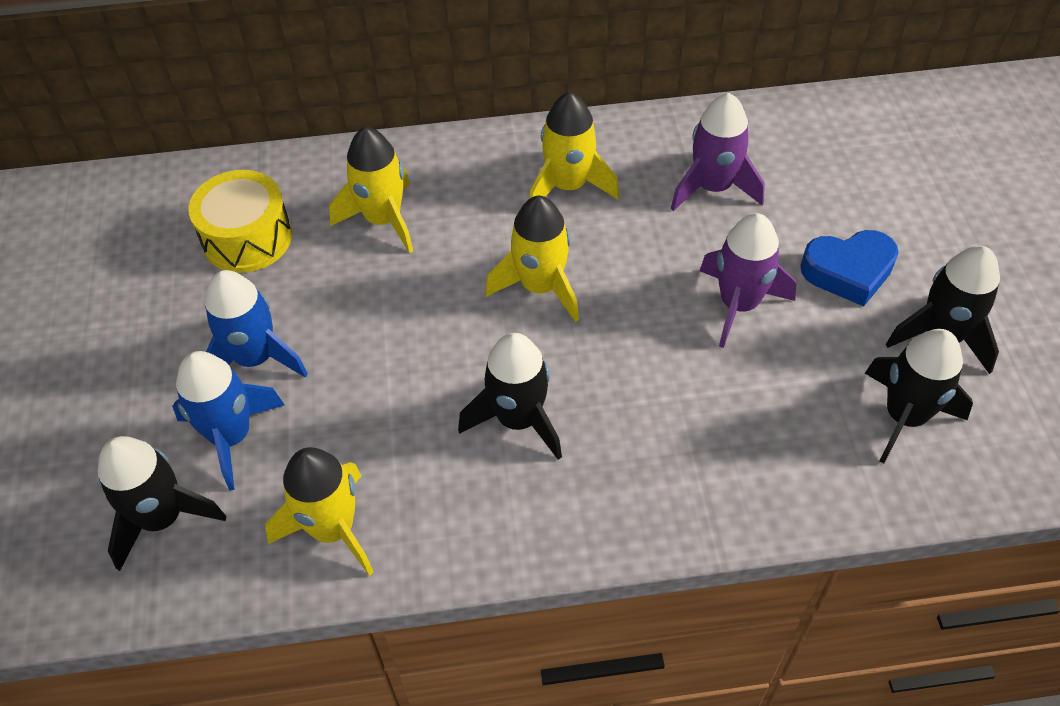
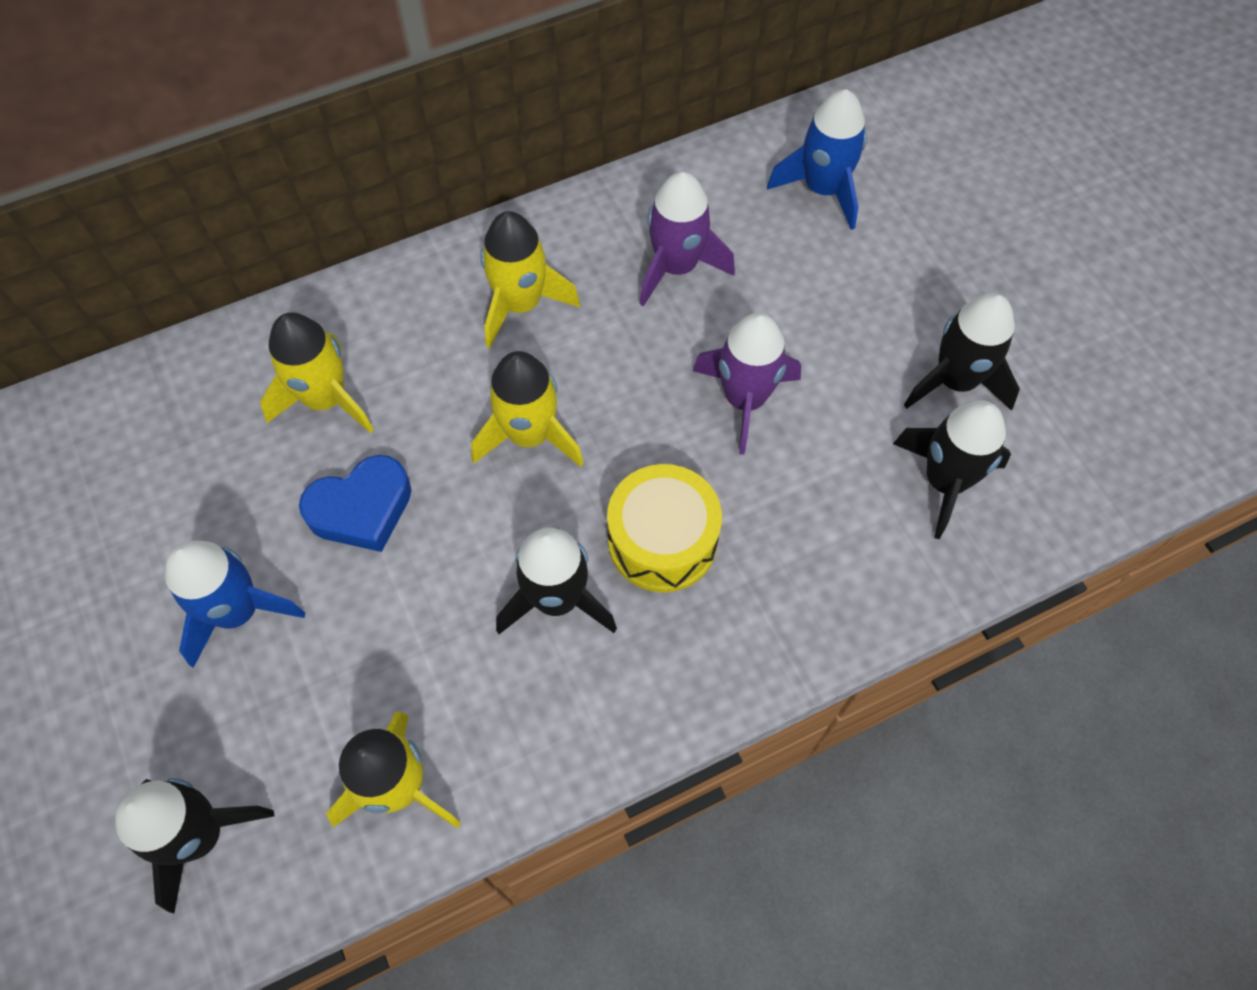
camera: 20 degrees left, 10 degrees up
blue rocket [172,351,284,491] -> blue rocket moved to [767,89,867,230]
yellow drum [188,170,292,273] -> yellow drum moved to [607,464,722,592]
blue heart [801,230,899,306] -> blue heart moved to [299,455,411,552]

